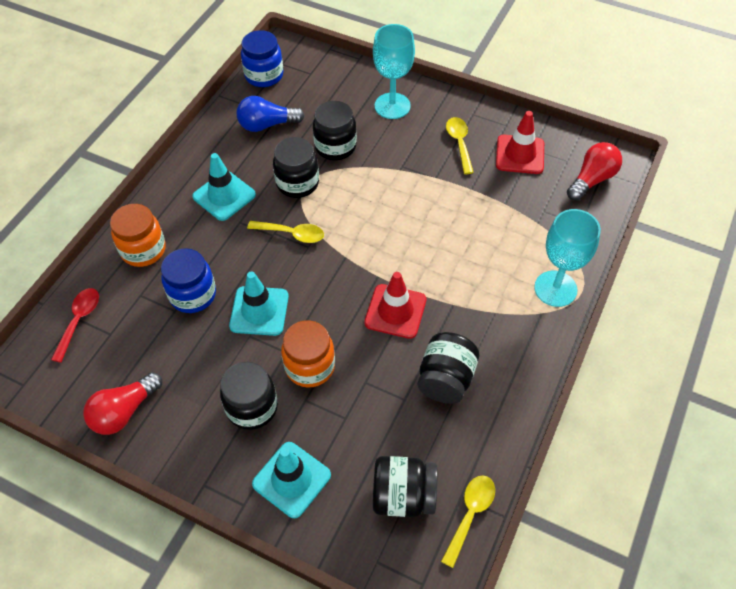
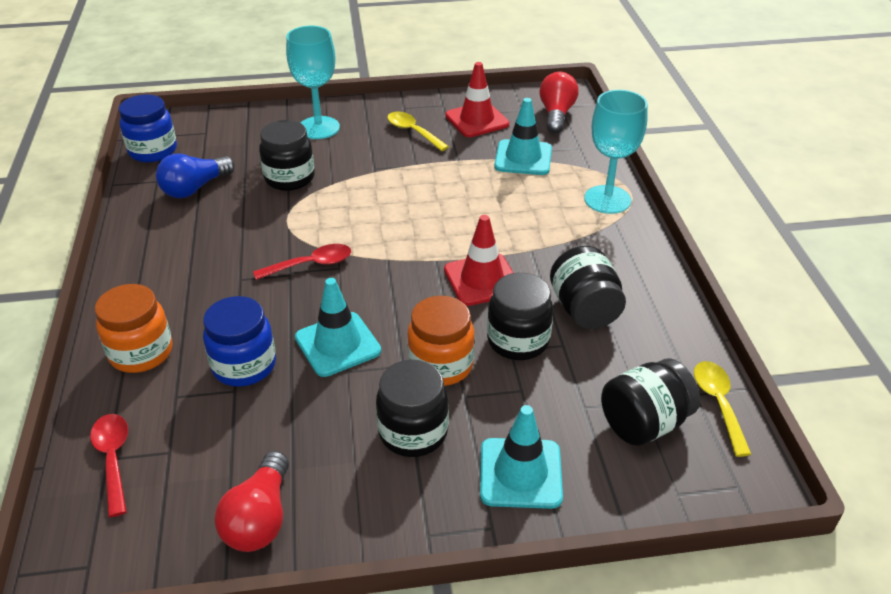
camera: 35 degrees left, 15 degrees down
turquoise traffic cone [192,153,256,221] -> turquoise traffic cone moved to [494,98,552,175]
yellow spoon [247,221,324,243] -> red spoon [253,244,351,280]
black jar [273,137,319,198] -> black jar moved to [487,273,553,360]

